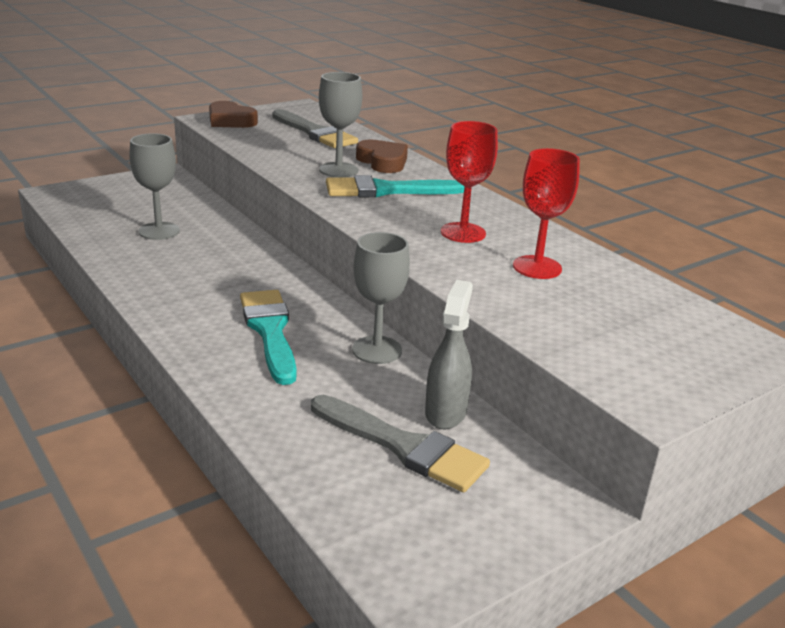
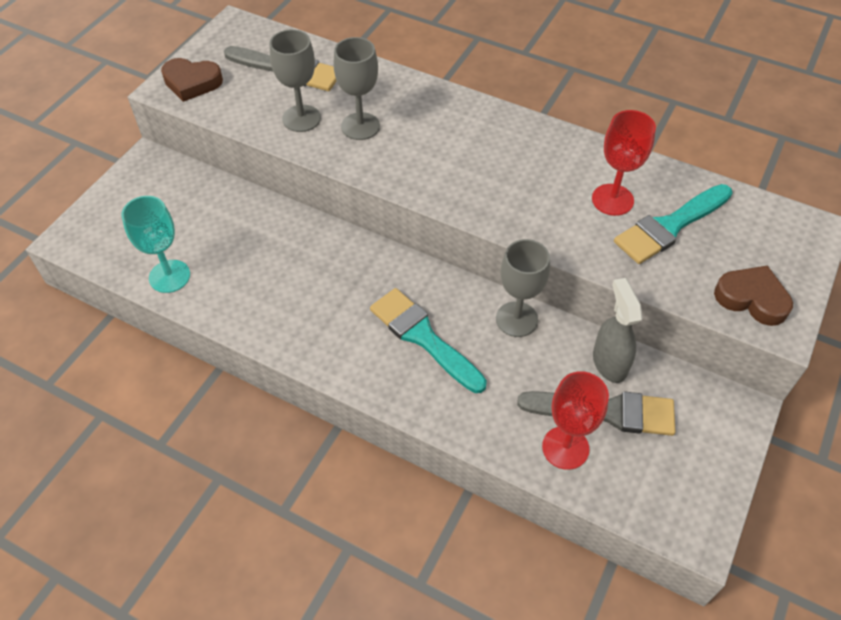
camera: 25 degrees left, 25 degrees up
grey goblet [130,133,180,240] -> grey goblet moved to [270,29,321,132]
turquoise brush [326,175,464,198] -> turquoise brush moved to [614,184,732,264]
brown heart [356,140,408,173] -> brown heart moved to [714,265,793,326]
red goblet [441,121,498,243] -> red goblet moved to [542,371,609,470]
none -> turquoise goblet [122,196,190,293]

